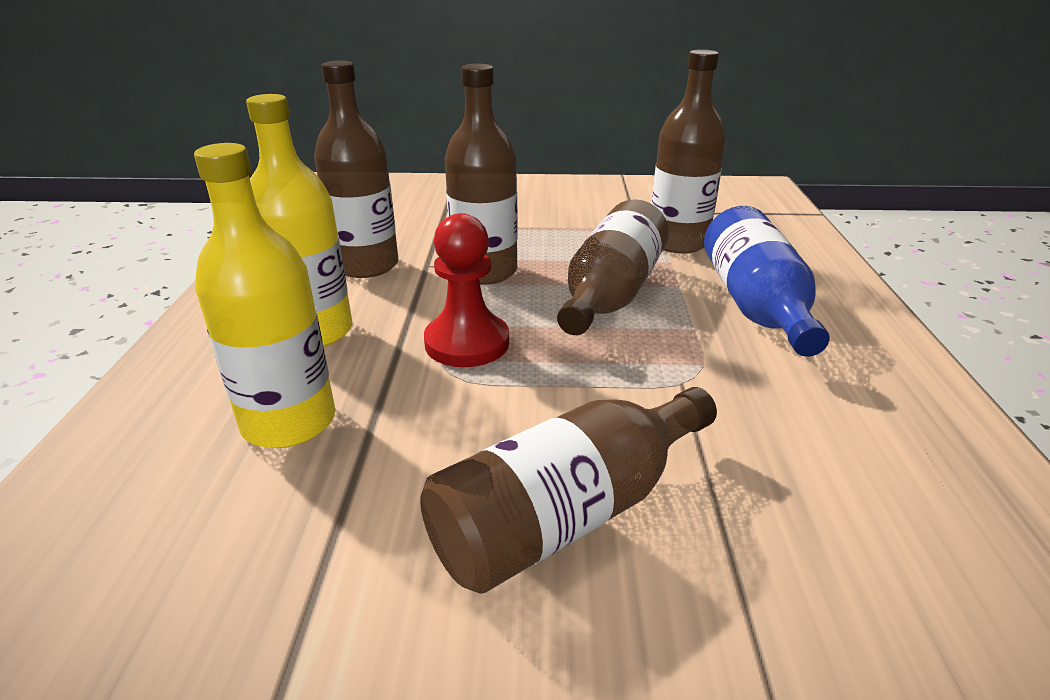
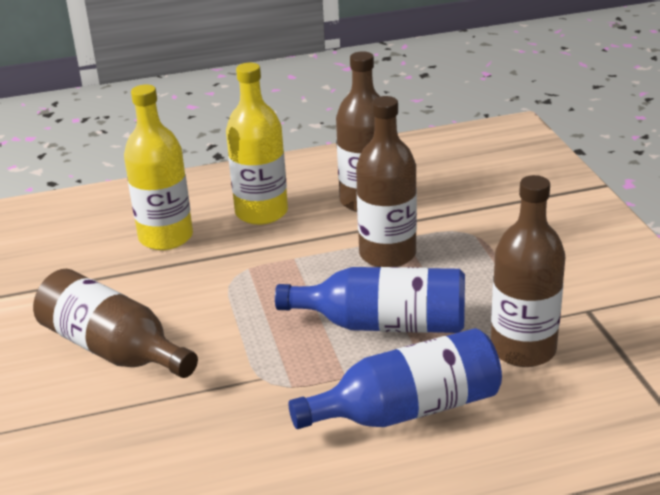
camera: 75 degrees right, 0 degrees up
red pawn [424,213,509,367] -> none
brown bottle [557,199,669,335] -> blue bottle [275,267,465,333]

